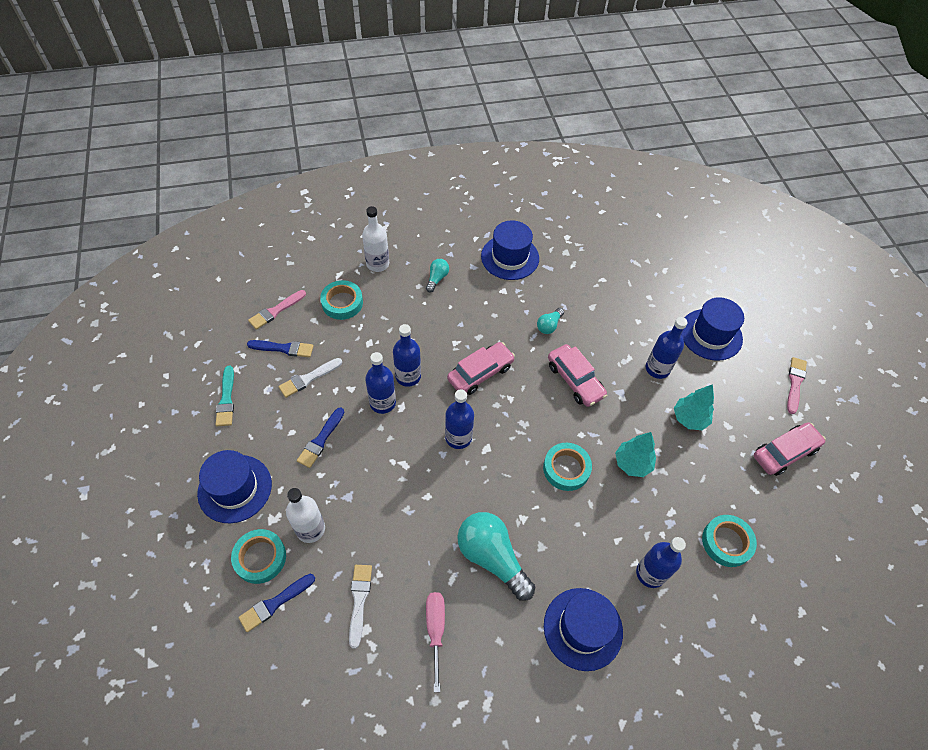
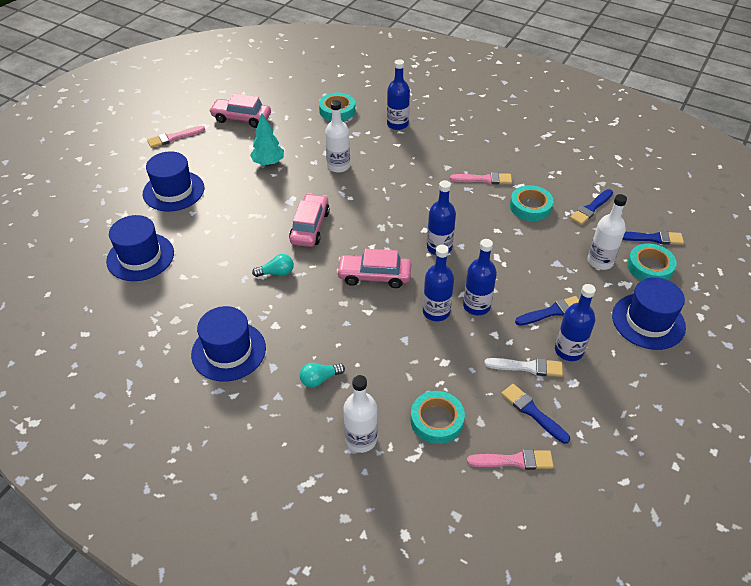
camera: 135 degrees left, 10 degrees down
turquoise brush [215,366,234,426] -> none
white brush [349,565,372,649] -> blue brush [570,189,613,225]
pink screwdriver [426,592,445,692] -> none
turquoise light bulb [457,512,535,601] -> pink brush [450,172,512,184]
turquoise tape [543,443,592,491] -> turquoise tape moved to [510,185,554,221]
blue hat [544,588,623,671] -> blue hat moved to [106,215,174,281]
turquoise tree [615,432,656,477] -> white bottle [325,100,350,173]
blue bottle [645,317,688,379] -> blue bottle moved to [555,284,596,361]

